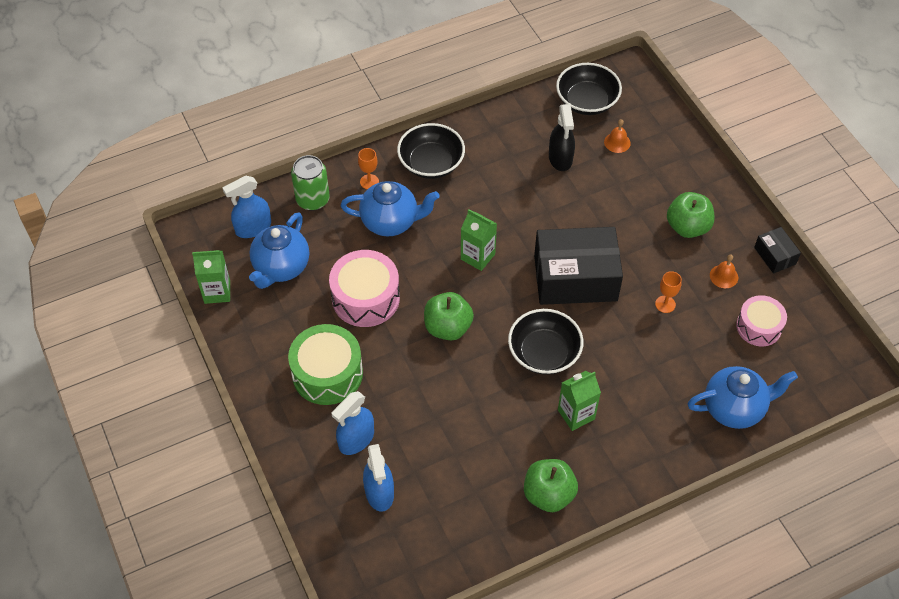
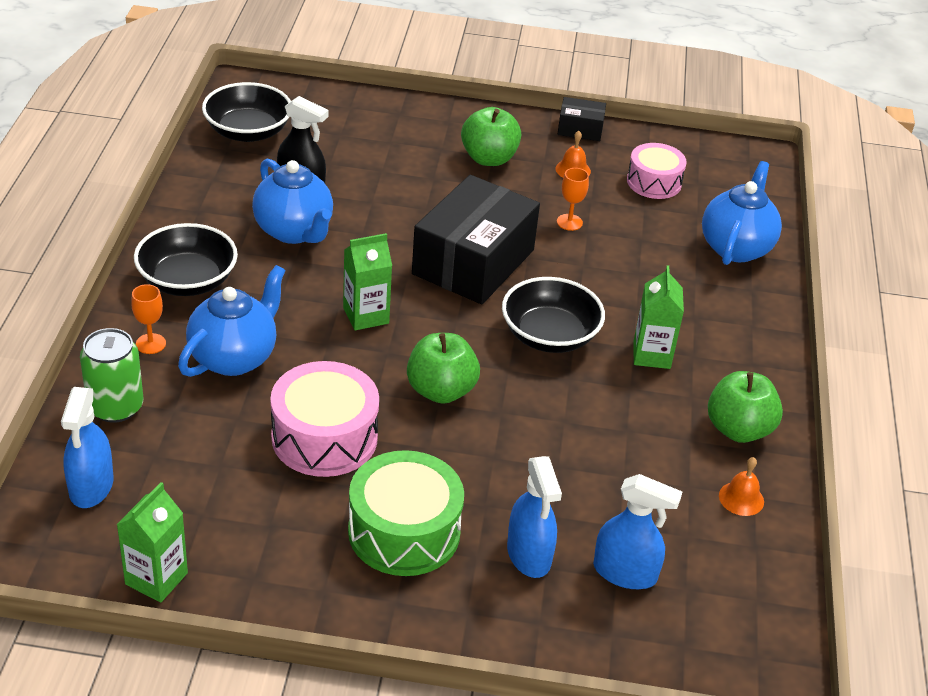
camera: 60 degrees left, 15 degrees down
blue teapot [249,212,309,289] -> blue teapot moved to [252,158,333,244]
orange bell [604,119,631,153] -> orange bell moved to [719,457,764,516]

